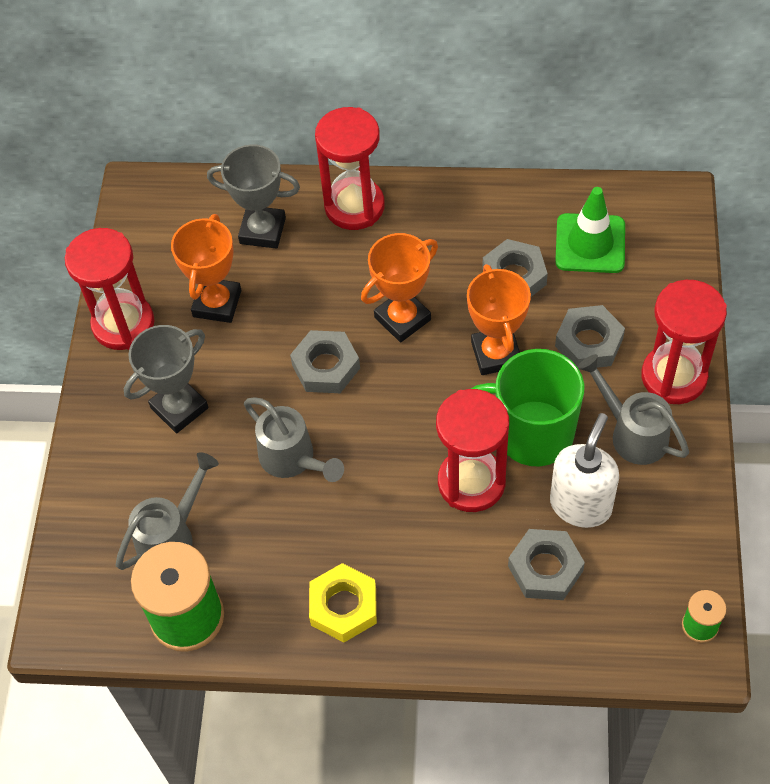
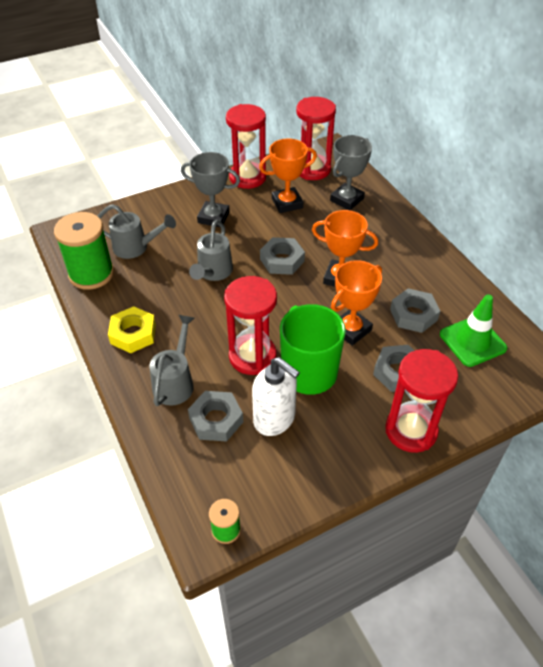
camera: 55 degrees right, 10 degrees down
grey trophy [207,144,300,249] -> grey trophy turned 60 degrees clockwise [330,135,372,210]
red hourglass [315,107,385,230] -> red hourglass moved to [296,97,336,180]
white soap dispenser [550,413,619,528] -> white soap dispenser turned 45 degrees clockwise [252,357,300,436]
grey watering can [578,354,689,465] -> grey watering can moved to [149,315,194,406]

